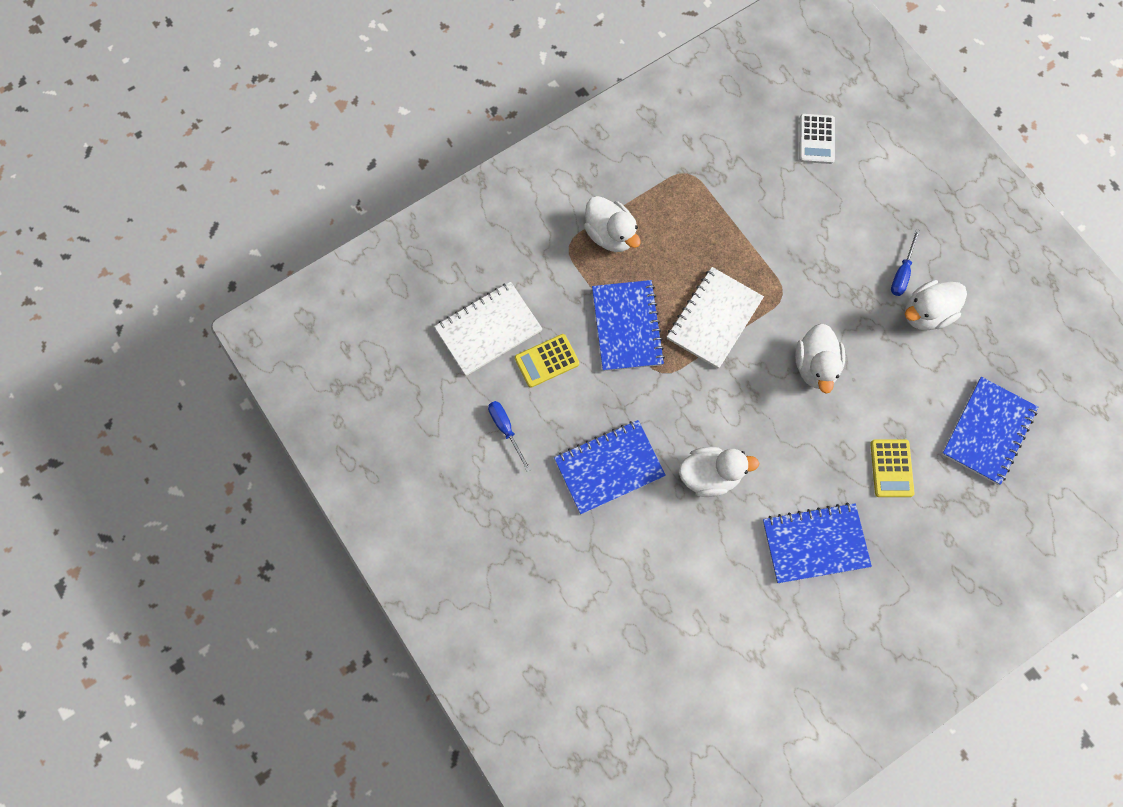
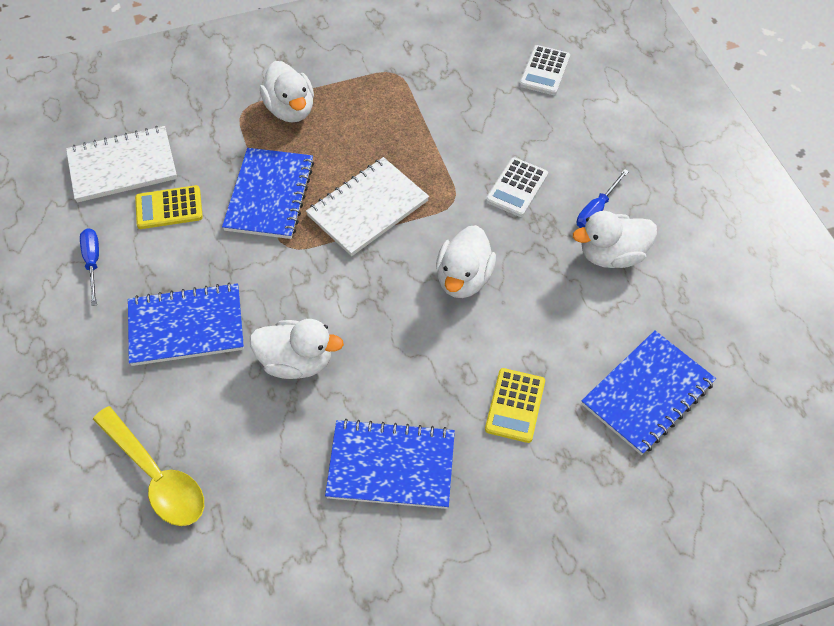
camera: 15 degrees right, 15 degrees down
none -> yellow spoon [93,406,204,526]
none -> white calculator [486,157,548,217]

